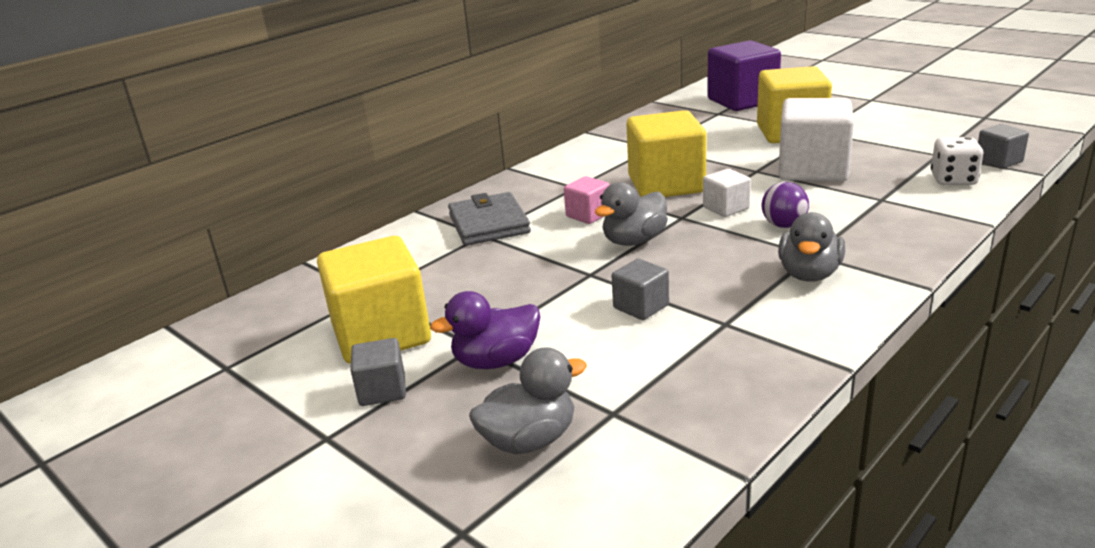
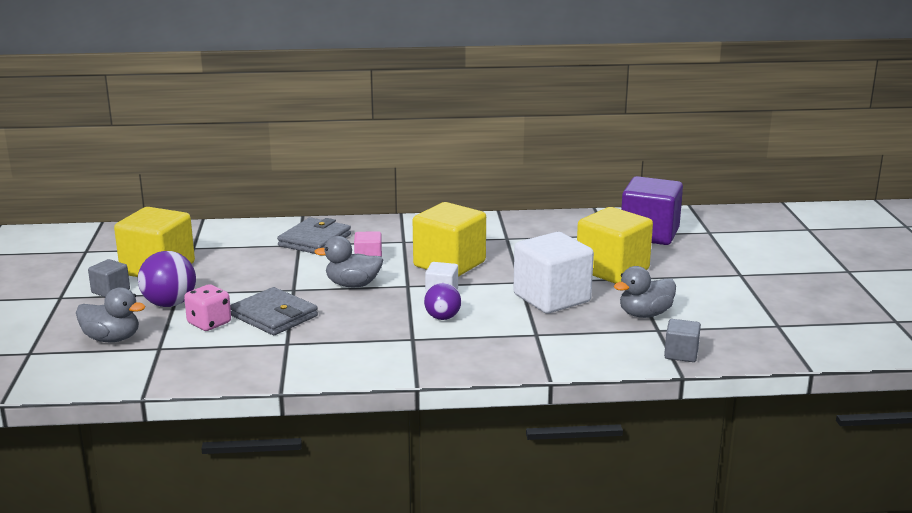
camera: 40 degrees right, 5 degrees down
purple duck [430,291,540,369] -> purple ball [138,251,196,307]
grey cube [612,259,669,320] -> grey wallet [230,287,318,335]
grey duck [778,212,845,282] -> grey duck moved to [614,266,676,318]
white dice [931,137,984,185] -> none
none -> pink dice [184,284,231,331]

